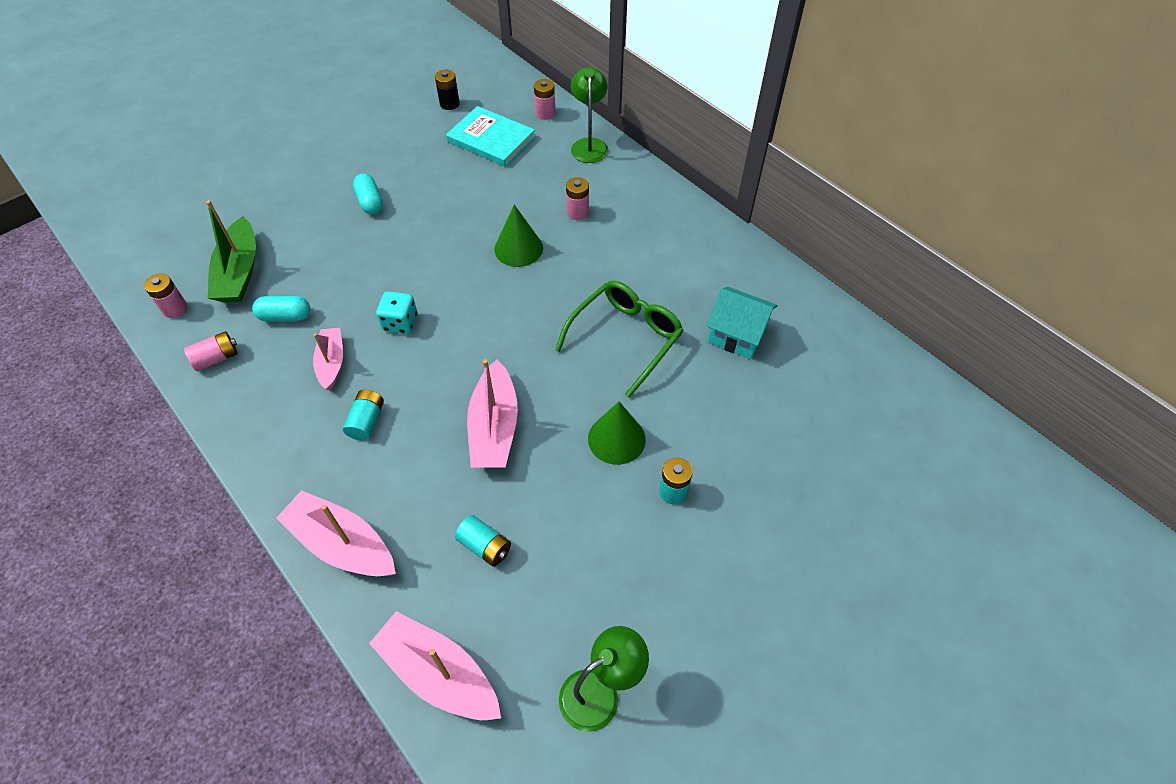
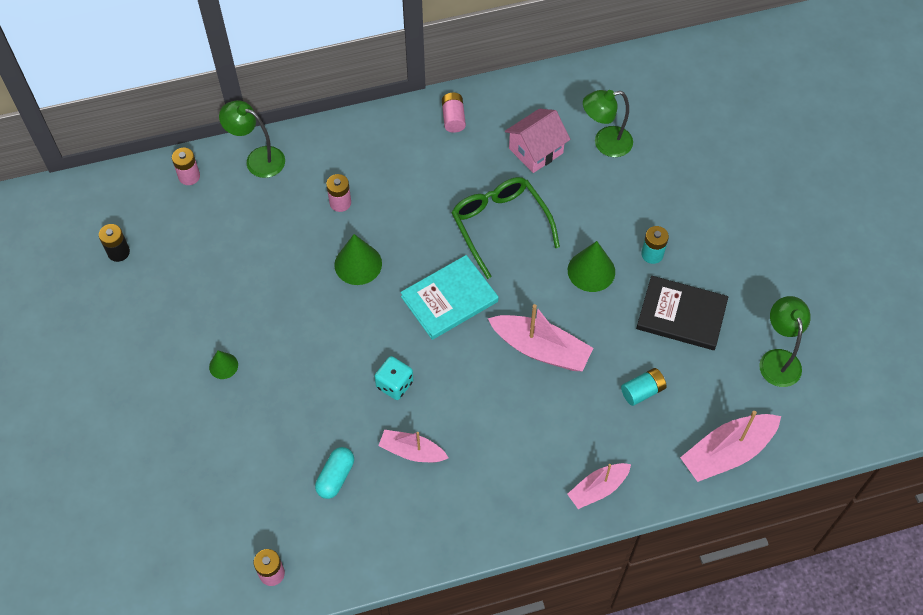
camera: 65 degrees left, 5 degrees up
pink battery [184,331,238,371] -> pink battery moved to [442,92,466,133]
green boat [206,200,256,303] -> none
pink boat [276,490,396,576] -> pink boat [567,463,631,509], size x0.63
turquoise battery [343,390,384,441] -> none
turquoise capsule [353,173,383,214] -> green cone [209,350,238,379]
turquoise book [446,106,535,167] -> turquoise book moved to [400,255,499,340]
turquoise house [707,287,778,359] -> pink house [505,109,570,173]
none -> green lamp [583,90,633,157]
none -> black book [636,276,728,350]

